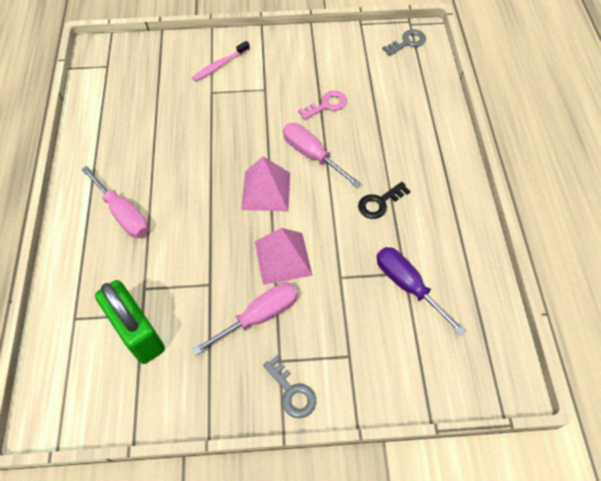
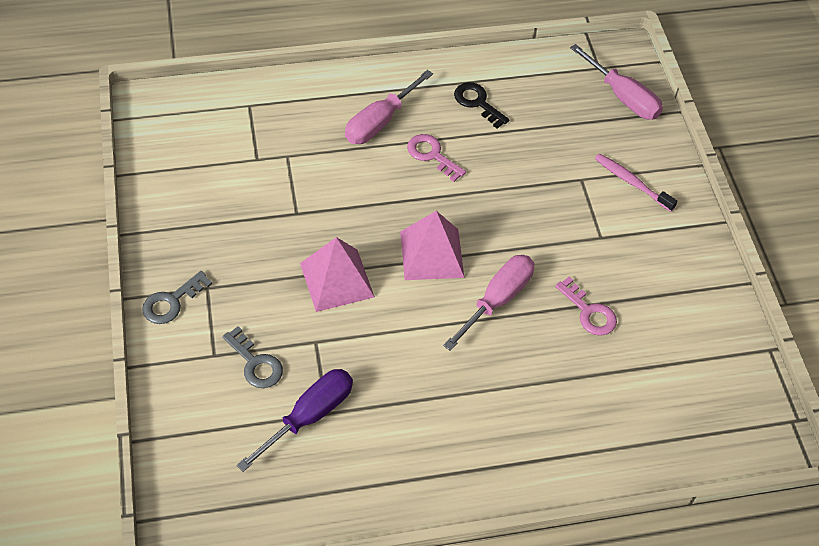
camera: 80 degrees right, 5 degrees down
green padlock [95,280,165,364] -> none
pink screwdriver [192,283,298,356] -> pink screwdriver moved to [570,44,663,119]
black key [358,182,411,219] -> black key moved to [454,82,509,129]
grey key [382,29,426,56] -> grey key moved to [222,326,283,388]
none -> pink key [407,134,466,182]

